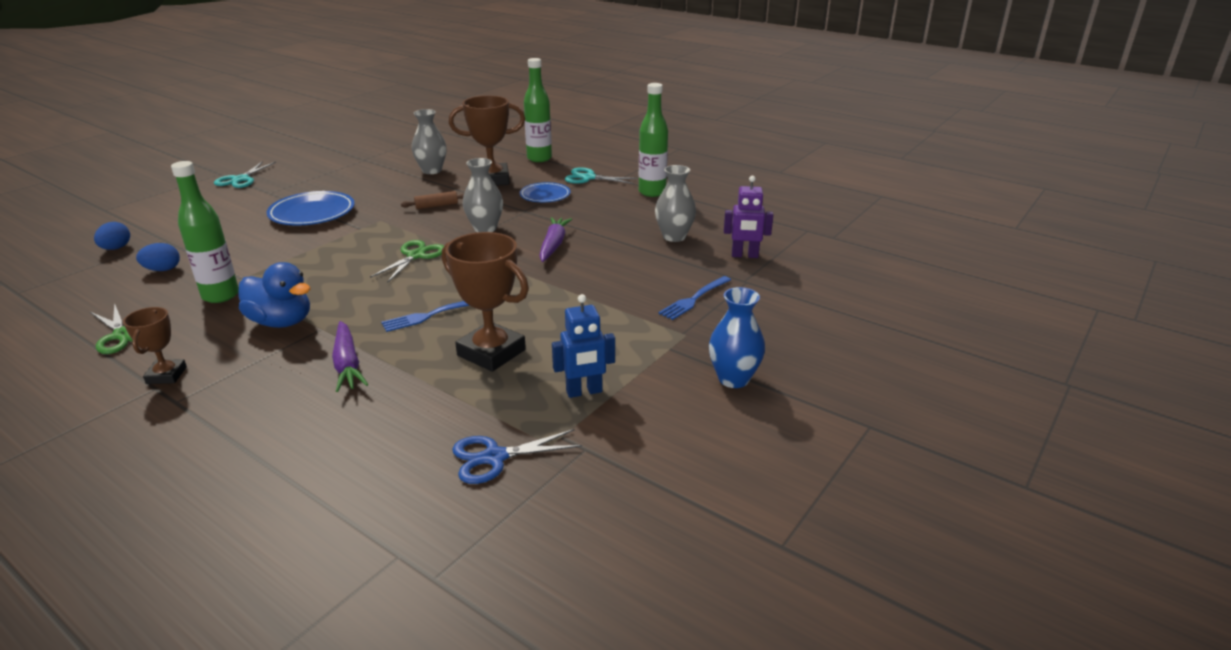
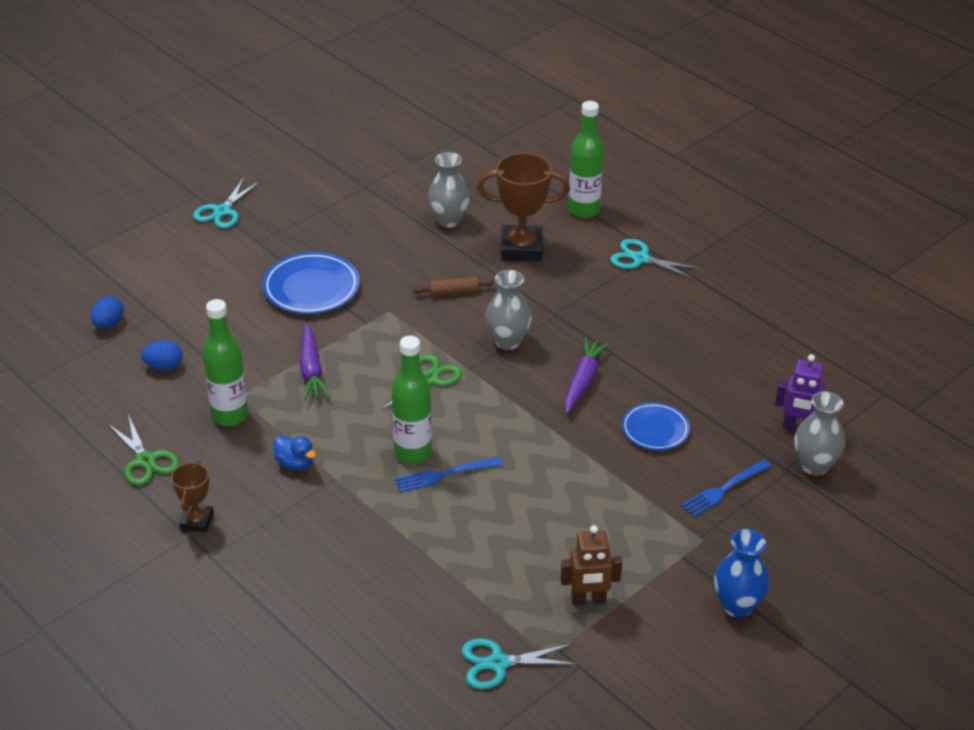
camera: 10 degrees right, 10 degrees up
blue duck [238,262,311,328] -> blue duck [274,435,316,470], size x0.58
purple carrot [332,321,368,392] -> purple carrot moved to [300,324,330,400]
brown trophy [442,232,529,372] -> none
blue scissors [452,429,582,484] -> turquoise scissors [462,638,578,689]
blue plate [520,182,570,202] -> blue plate moved to [622,402,690,450]
blue robot [552,294,615,398] -> brown robot [560,525,622,605]
green bottle [639,83,668,197] -> green bottle moved to [392,336,432,464]
grey vase [655,165,696,242] -> grey vase moved to [794,391,845,476]

